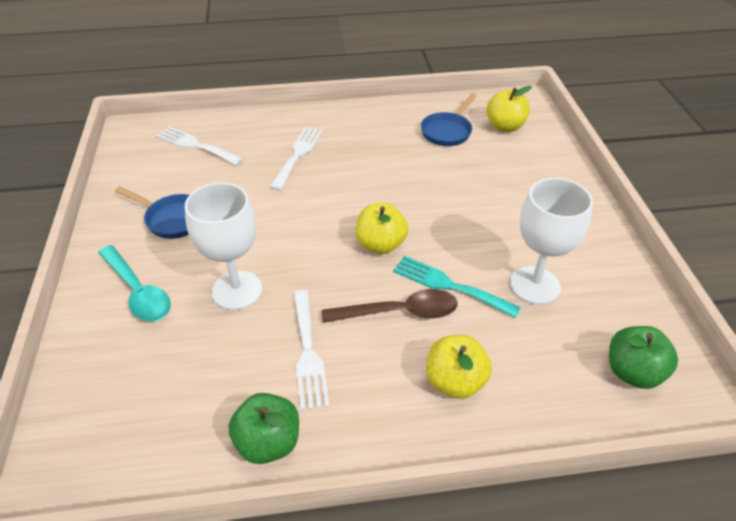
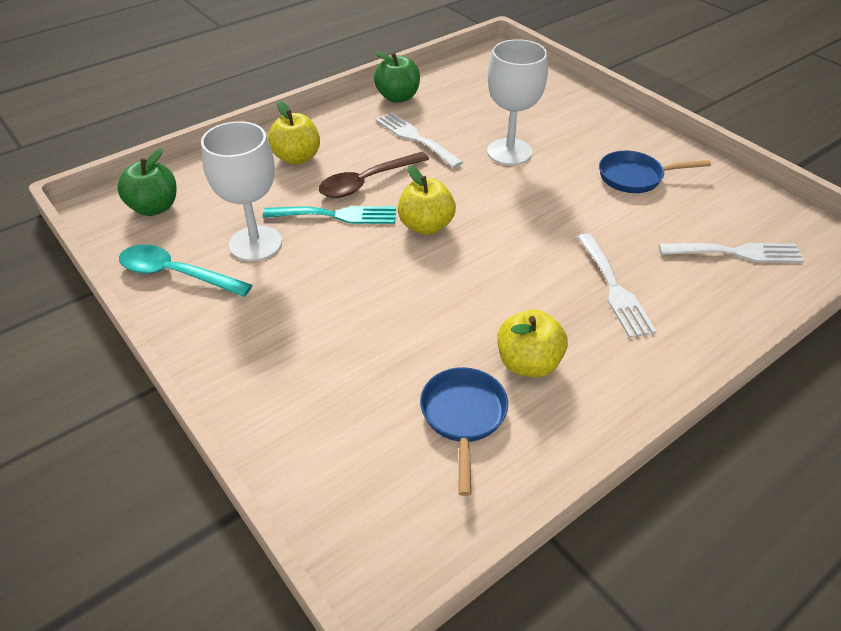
camera: 150 degrees right, 0 degrees up
turquoise spoon [98,245,171,321] -> turquoise spoon moved to [119,245,252,297]
yellow apple [486,86,532,132] -> yellow apple moved to [497,309,568,377]

